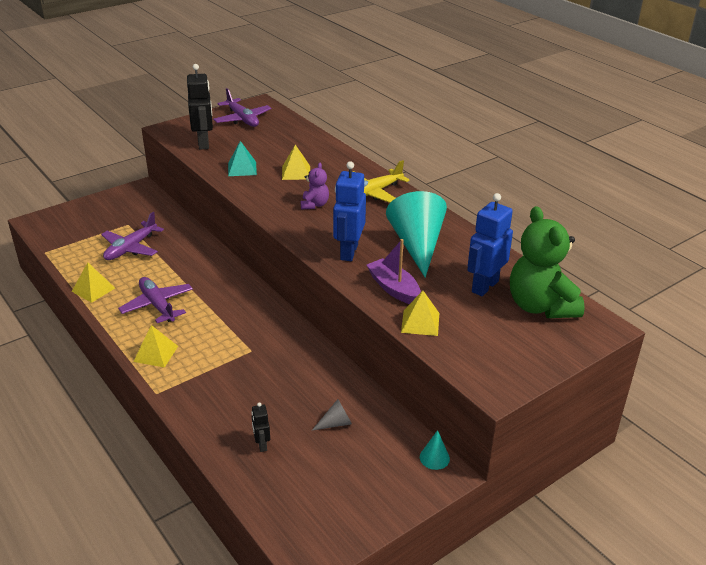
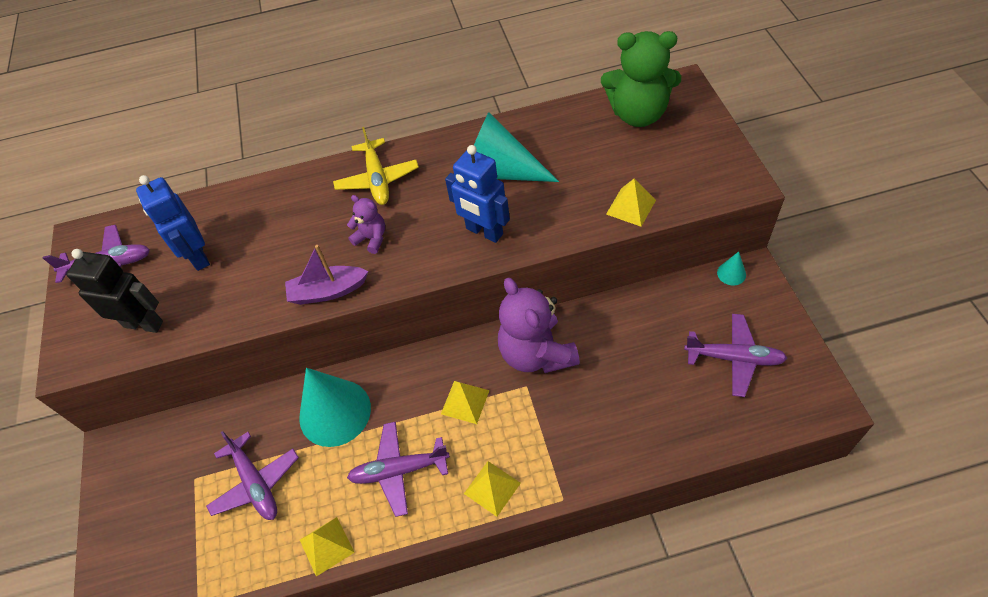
camera: 60 degrees left, 20 degrees up
turquoise pyramid [228,141,257,176] -> none
black robot [251,402,270,452] -> none
yellow pyramid [282,145,310,180] -> yellow pyramid moved to [441,381,490,424]
grey cone [312,399,352,431] -> none
purple boat [367,239,421,304] -> purple boat moved to [285,245,368,305]
blue robot [468,193,513,296] -> blue robot moved to [136,175,210,271]
none -> turquoise cone [299,368,371,447]
none -> purple teddy bear [498,278,580,373]
none -> purple plane [684,314,787,397]

